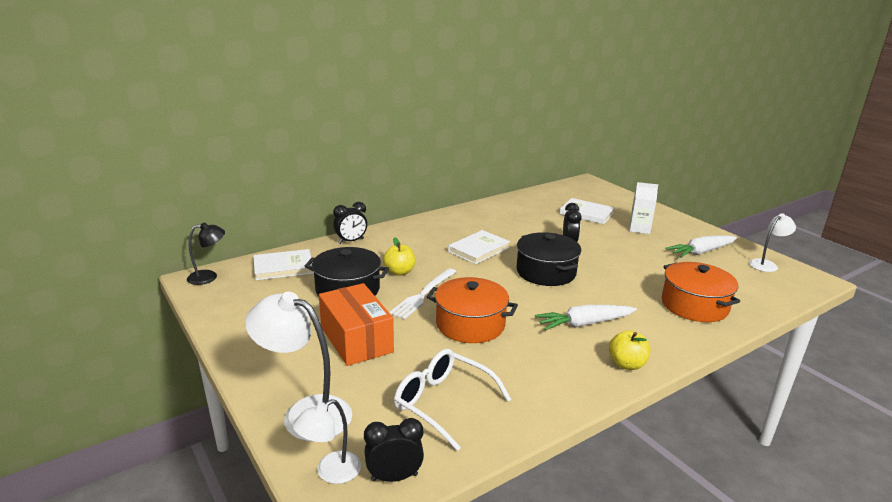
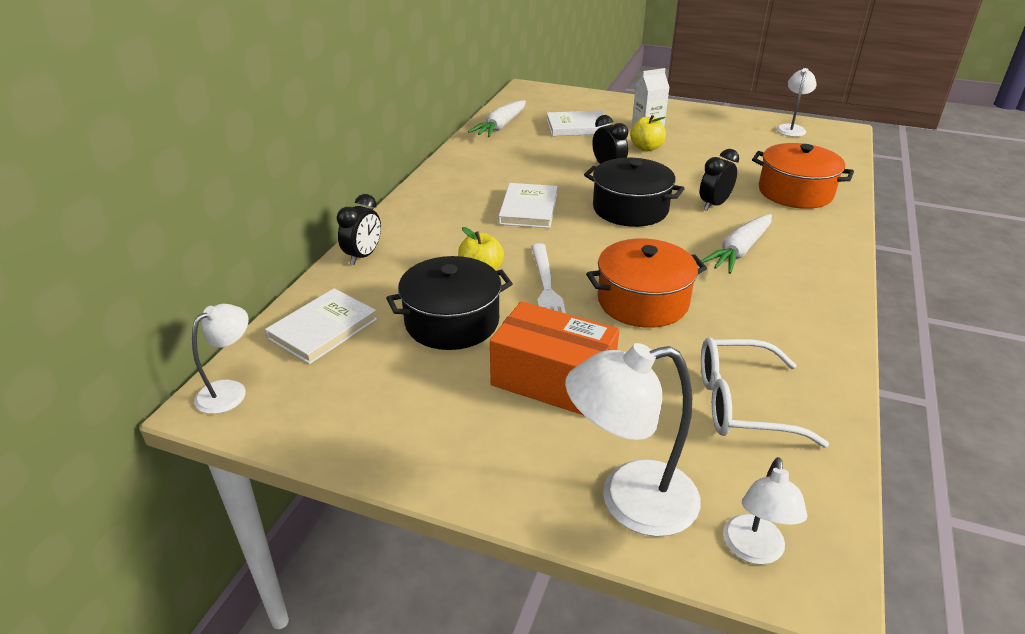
camera: 35 degrees left, 10 degrees up
black lamp [187,223,225,285] -> white lamp [192,304,249,414]
black clock [364,418,424,482] -> black clock moved to [700,149,739,211]
yellow apple [609,330,650,370] -> yellow apple moved to [630,115,666,151]
white carrot [666,235,737,258] -> white carrot moved to [468,100,526,137]

